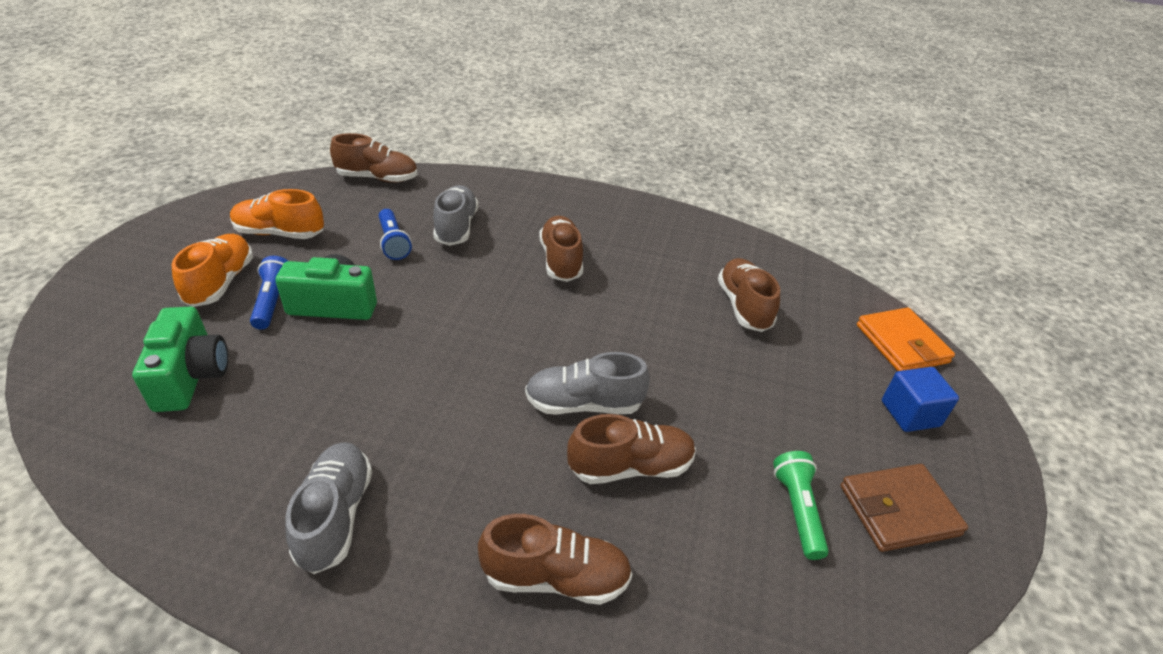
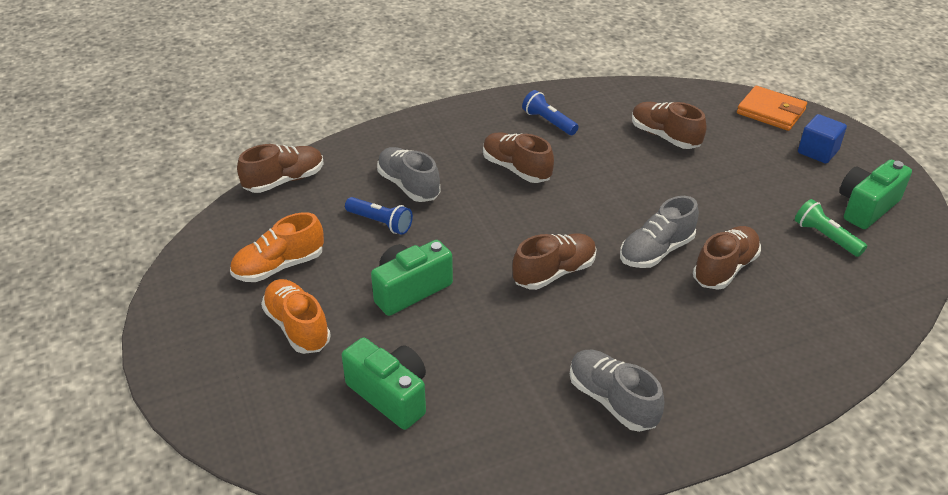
camera: 35 degrees left, 0 degrees up
blue flashlight [250,256,288,330] -> blue flashlight moved to [522,90,578,135]
brown shoe [478,514,632,605] -> brown shoe moved to [513,233,597,290]
brown wallet [840,464,968,552] -> green camera [840,160,912,229]

